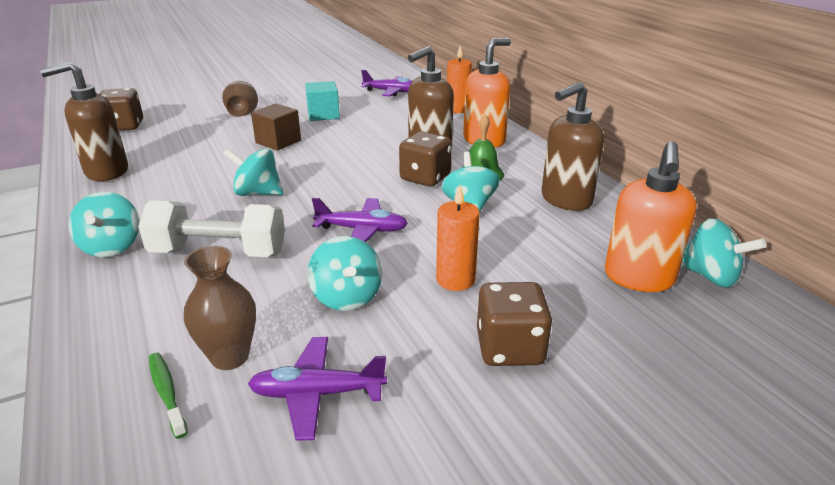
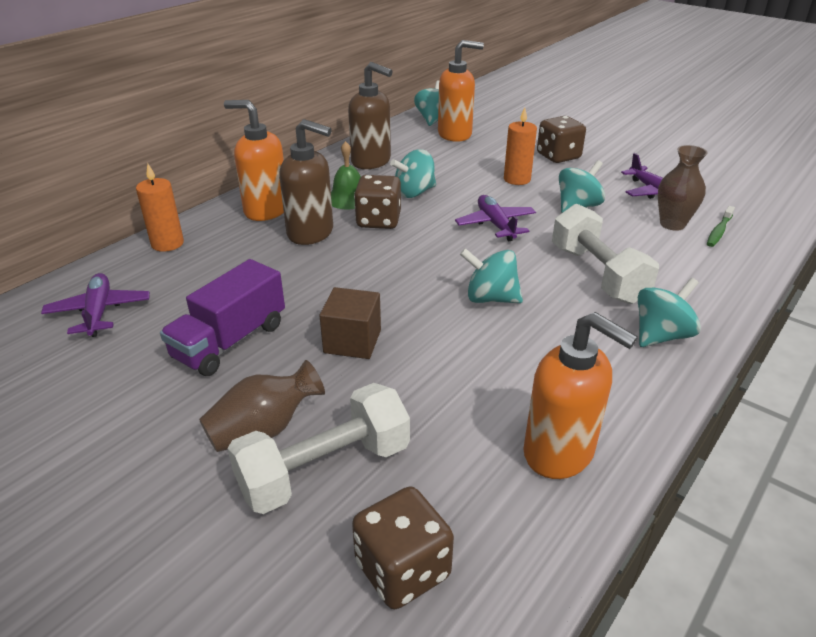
camera: 115 degrees left, 5 degrees up
brown soap dispenser [40,61,128,181] -> orange soap dispenser [524,312,638,479]
turquoise spinning top [223,148,283,196] -> turquoise spinning top turned 120 degrees clockwise [460,248,523,303]
turquoise cube [305,81,340,121] -> purple truck [160,259,285,376]
none -> white dumbbell [227,383,410,514]

